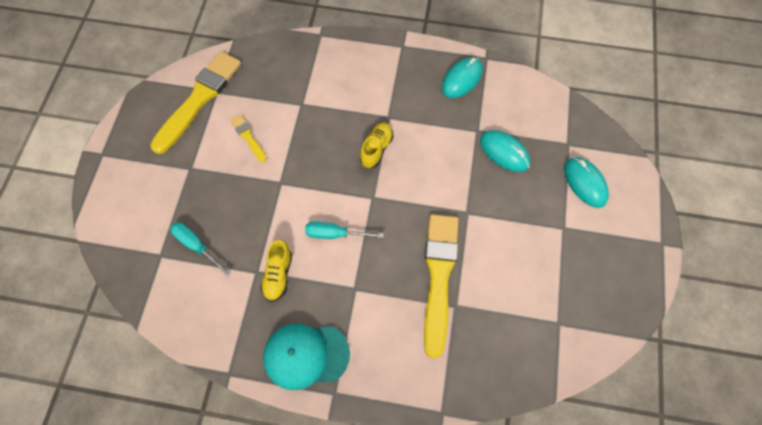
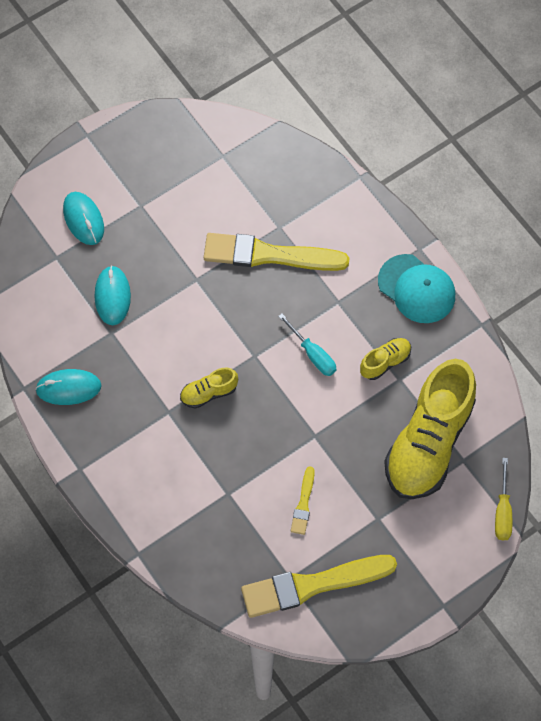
camera: 135 degrees left, 0 degrees up
turquoise screwdriver [170,222,230,276] -> yellow shoe [384,359,476,499]
yellow brush [424,214,459,359] -> yellow brush turned 45 degrees clockwise [204,233,349,271]
turquoise mouse [564,157,609,208] -> turquoise mouse turned 45 degrees counterclockwise [63,192,104,245]
none -> yellow screwdriver [495,458,512,540]

